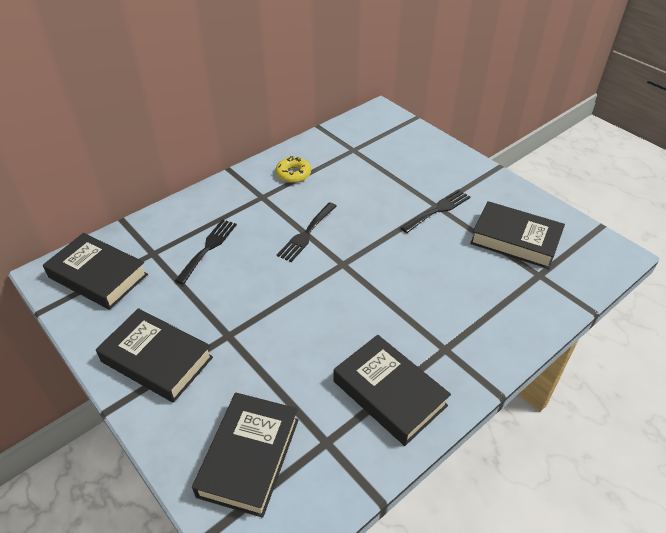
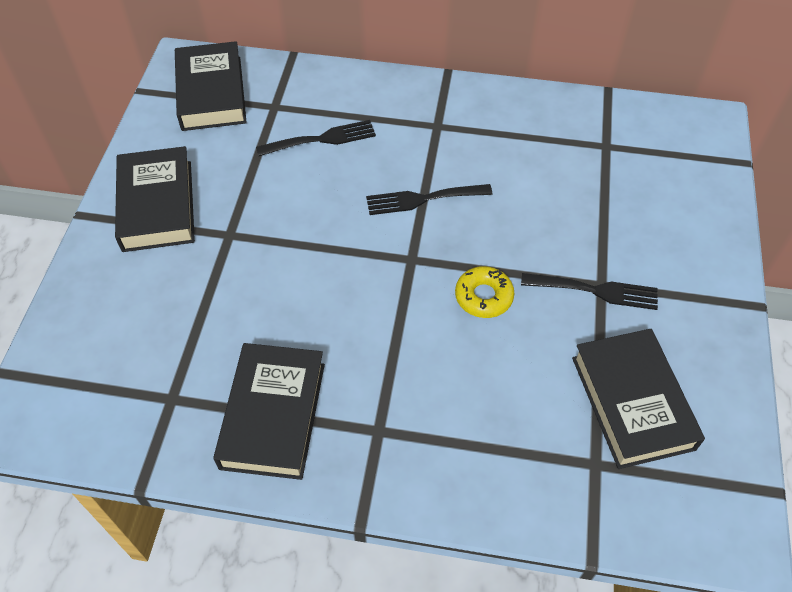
camera: 50 degrees right, 10 degrees up
black book [192,393,299,518] -> none
yellow donut [276,156,311,183] -> yellow donut moved to [455,266,514,318]

